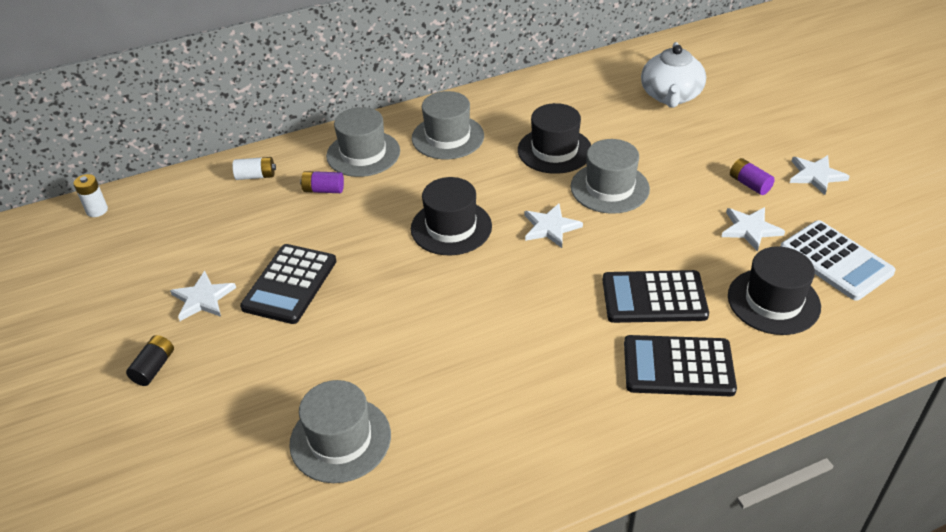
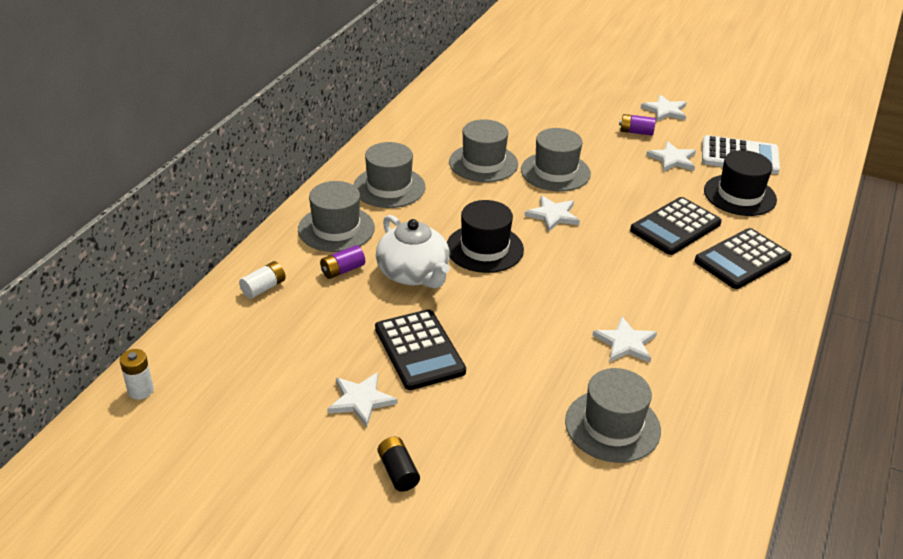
camera: 45 degrees left, 5 degrees down
black hat [518,103,591,174] -> grey hat [449,119,518,182]
white teapot [641,42,706,108] -> white teapot moved to [376,215,450,288]
none -> white star [592,317,657,363]

